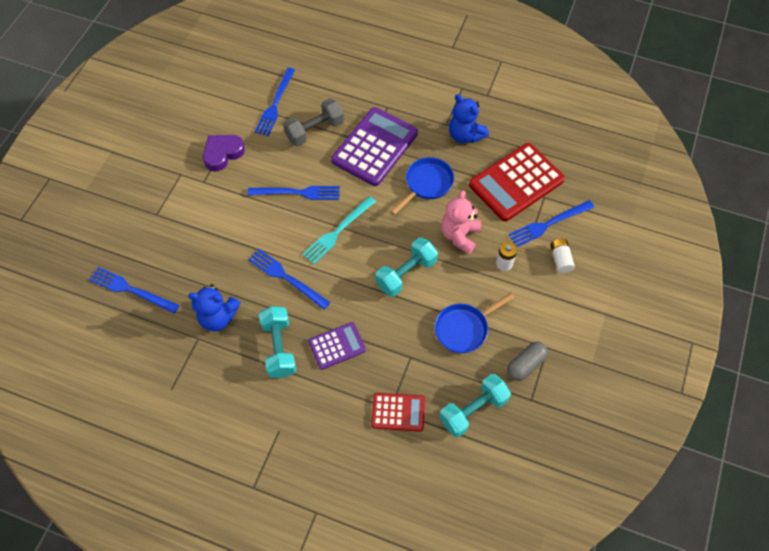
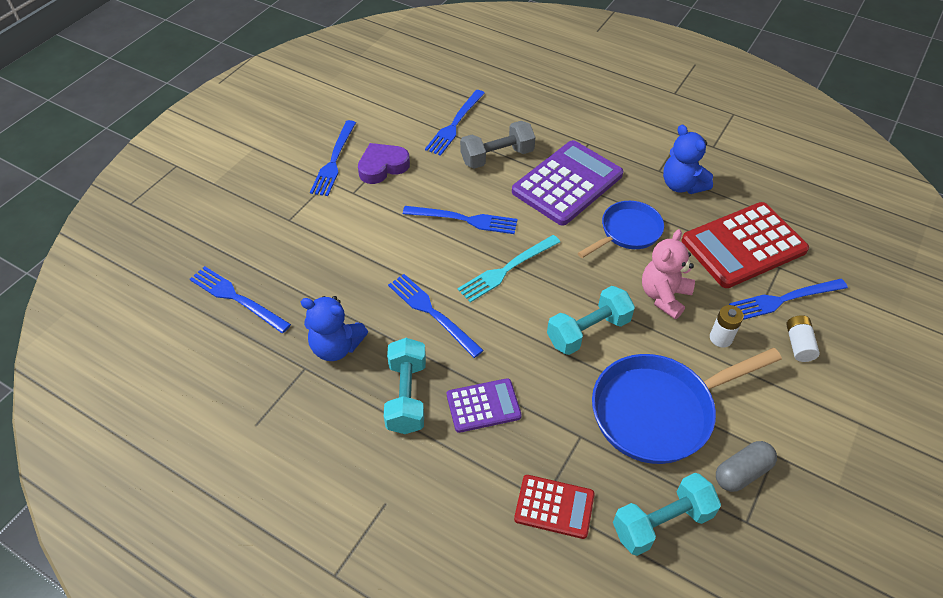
camera: 10 degrees right, 10 degrees down
blue pan [435,293,515,353] -> blue pan [592,348,782,464], size x1.65
none -> blue fork [310,120,356,196]

